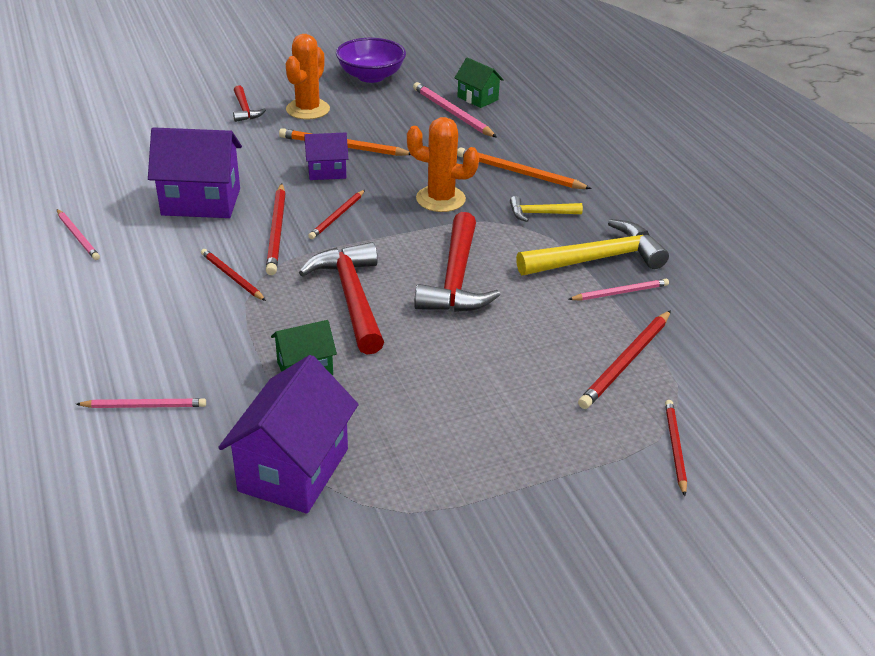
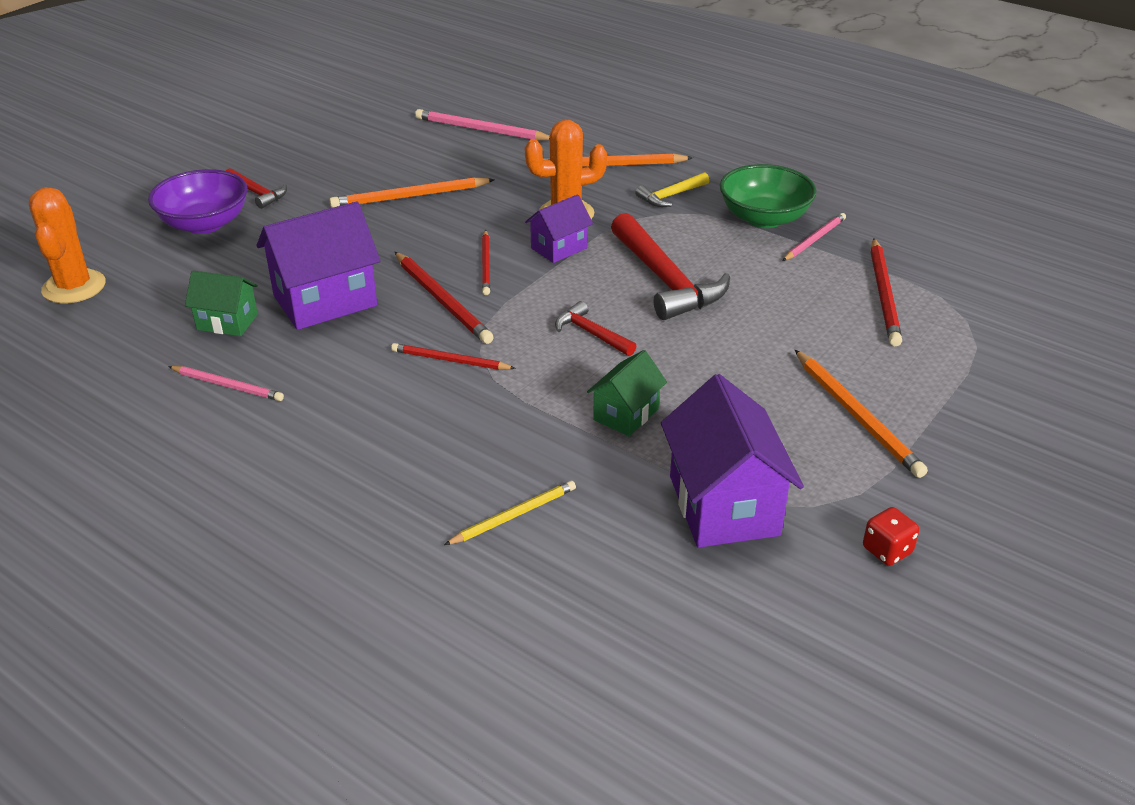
camera: 30 degrees left, 0 degrees up
pink pencil [76,398,206,408] -> yellow pencil [444,481,576,545]
orange cactus [286,34,330,119] -> orange cactus moved to [28,187,105,304]
red hammer [299,242,384,354] -> red hammer [555,301,636,356], size x0.52
purple house [304,133,348,180] -> purple house moved to [525,194,593,263]
purple bowl [336,38,406,83] -> purple bowl moved to [148,169,248,234]
green house [454,57,504,108] -> green house moved to [185,271,258,336]
yellow hammer [516,219,669,275] -> green bowl [720,164,816,228]
red pencil [665,400,687,496] -> none
none -> orange pencil [795,350,928,478]
none -> red dice [863,507,919,566]

